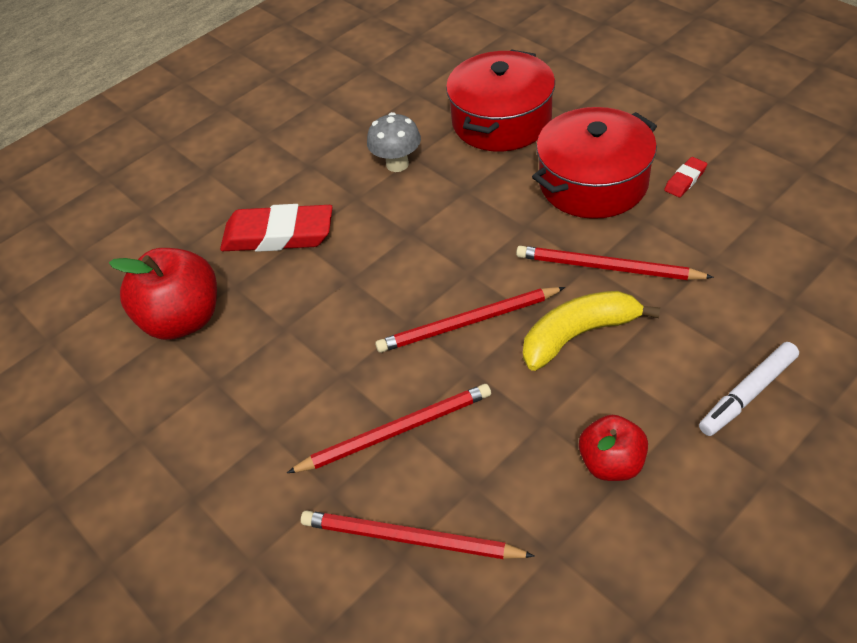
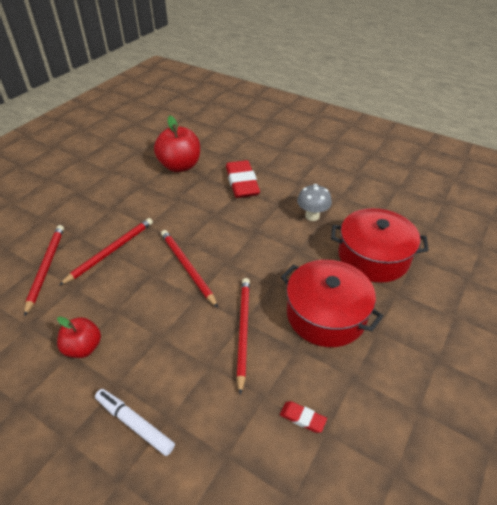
camera: 70 degrees right, 5 degrees down
red pencil [287,384,491,473] -> red pencil turned 105 degrees counterclockwise [59,218,153,285]
yellow banana [523,291,660,371] -> none
red eraser [664,157,707,197] -> red eraser moved to [280,401,327,433]

